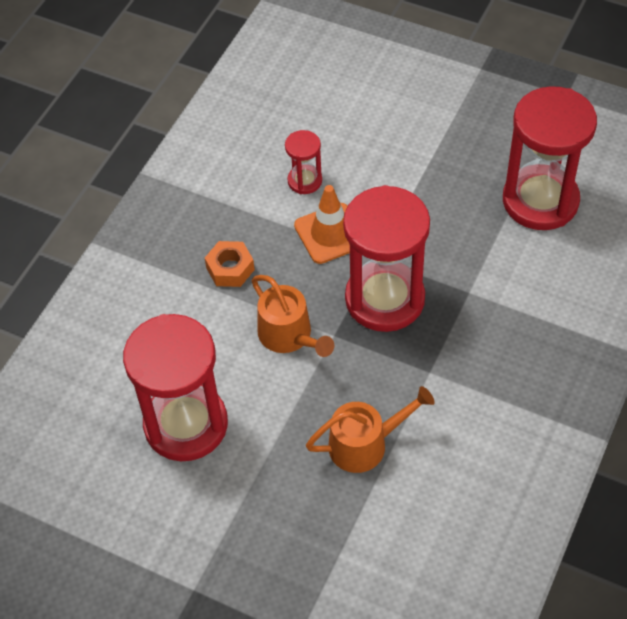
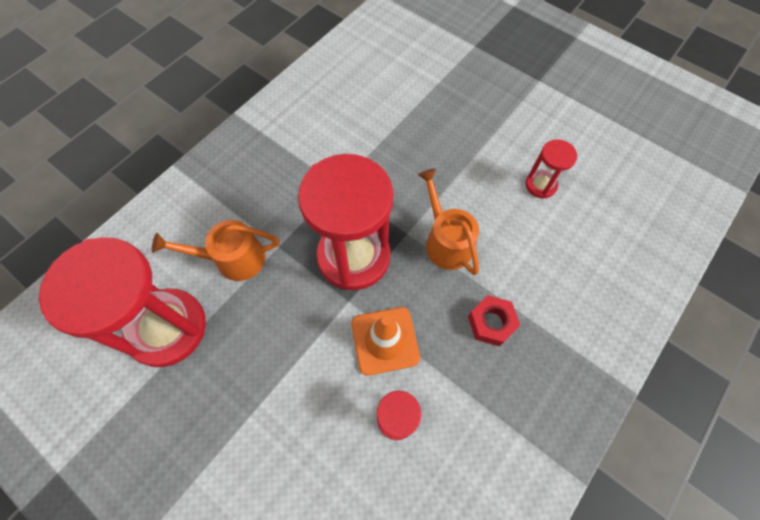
camera: 170 degrees left, 10 degrees up
red hourglass [123,314,228,461] -> red hourglass [526,139,577,199], size x0.46
orange nut [205,241,255,287] -> red nut [468,295,520,346]
orange watering can [306,386,435,473] -> orange watering can moved to [152,220,279,281]

